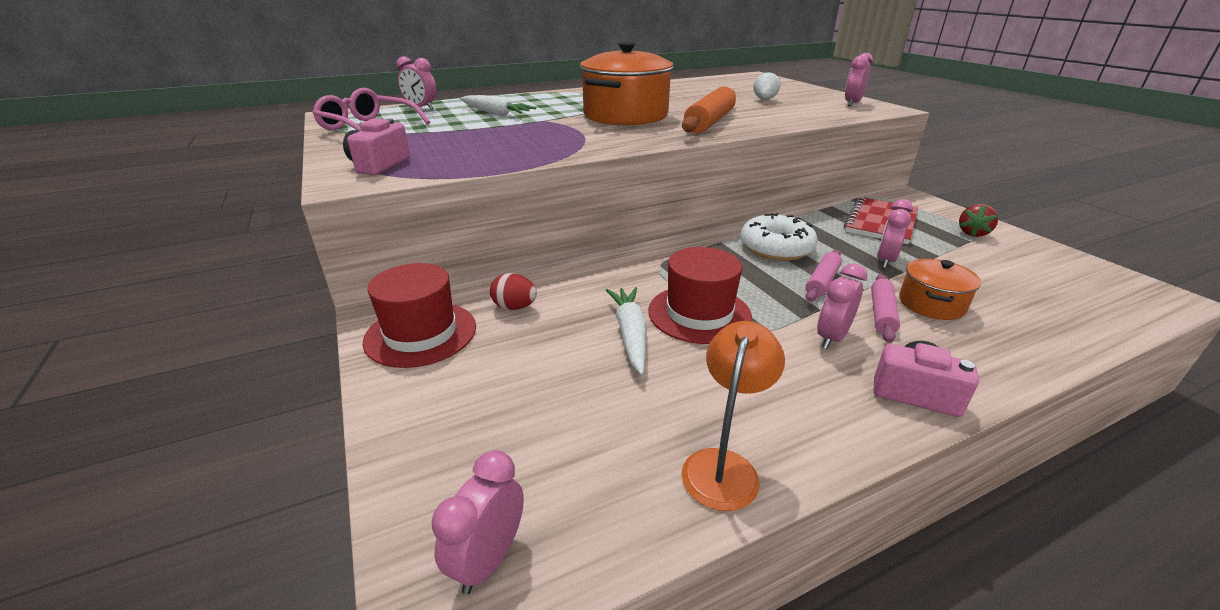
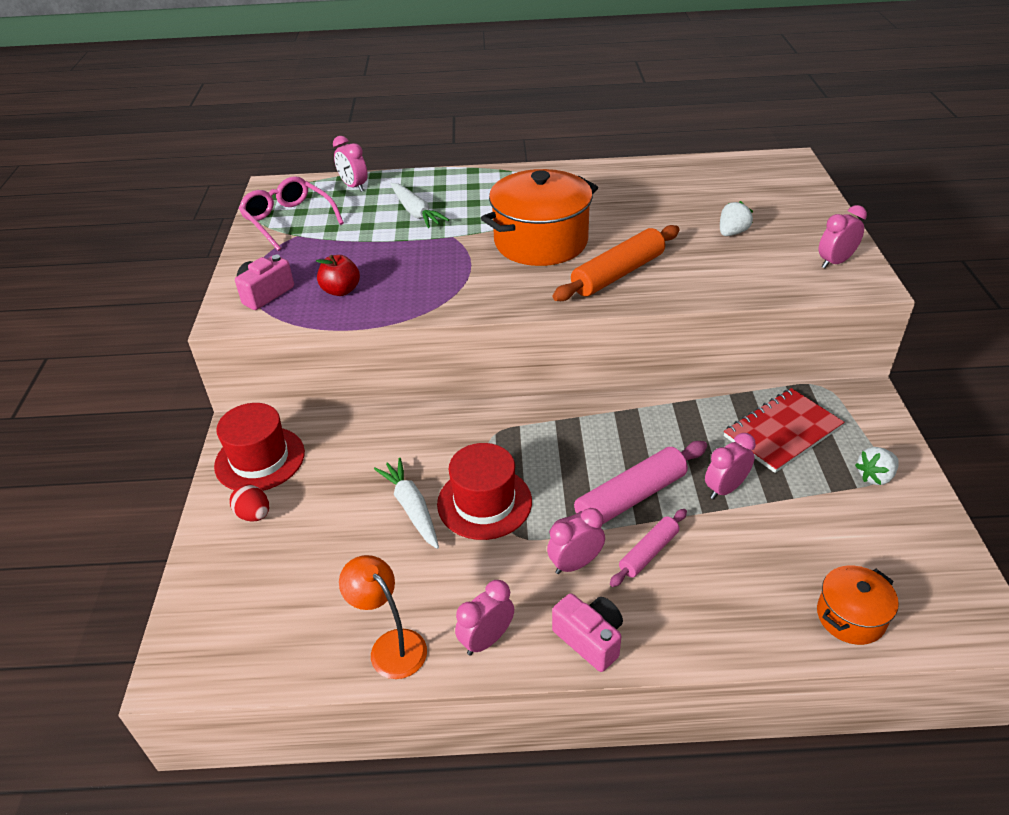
camera: 25 degrees right, 10 degrees up
pink clock [432,450,524,595] -> pink clock moved to [455,580,514,655]
red egg [490,273,537,310] -> red egg moved to [230,484,269,521]
white carrot [606,287,647,375] -> white carrot turned 45 degrees counterclockwise [374,458,439,549]
orange lamp [681,321,785,511] -> orange lamp turned 90 degrees counterclockwise [339,555,427,679]
white donut [740,212,818,261] -> none
pink rolling pin [806,250,842,302] -> pink rolling pin [549,441,707,533], size x1.71
orange pot [899,259,981,320] -> orange pot moved to [817,565,899,645]
red strawberry [959,204,998,237] -> white strawberry [855,447,899,485]
none -> red apple [316,255,360,296]

